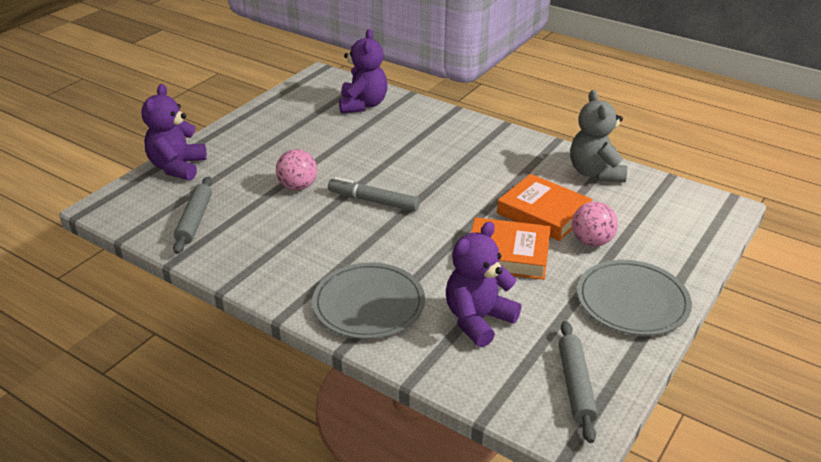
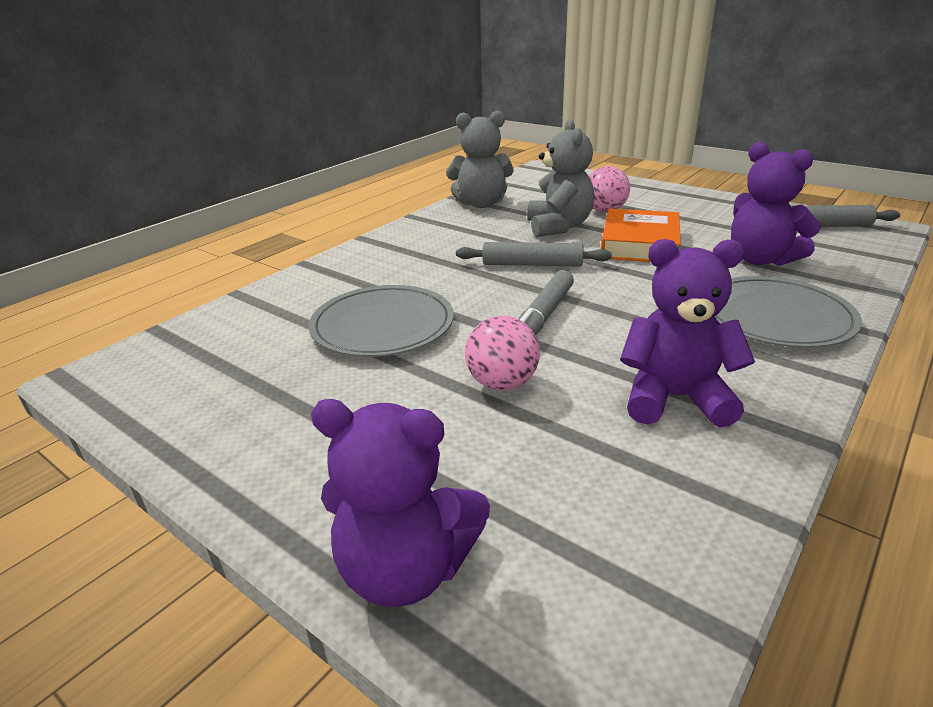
camera: 85 degrees left, 5 degrees down
grey rolling pin [173,176,212,254] -> grey rolling pin moved to [456,242,612,267]
purple teddy bear [339,29,388,114] -> purple teddy bear moved to [620,239,755,427]
orange book [497,174,593,241] -> grey teddy bear [527,119,594,237]
grey plate [577,260,692,335] -> grey plate moved to [309,285,454,357]

